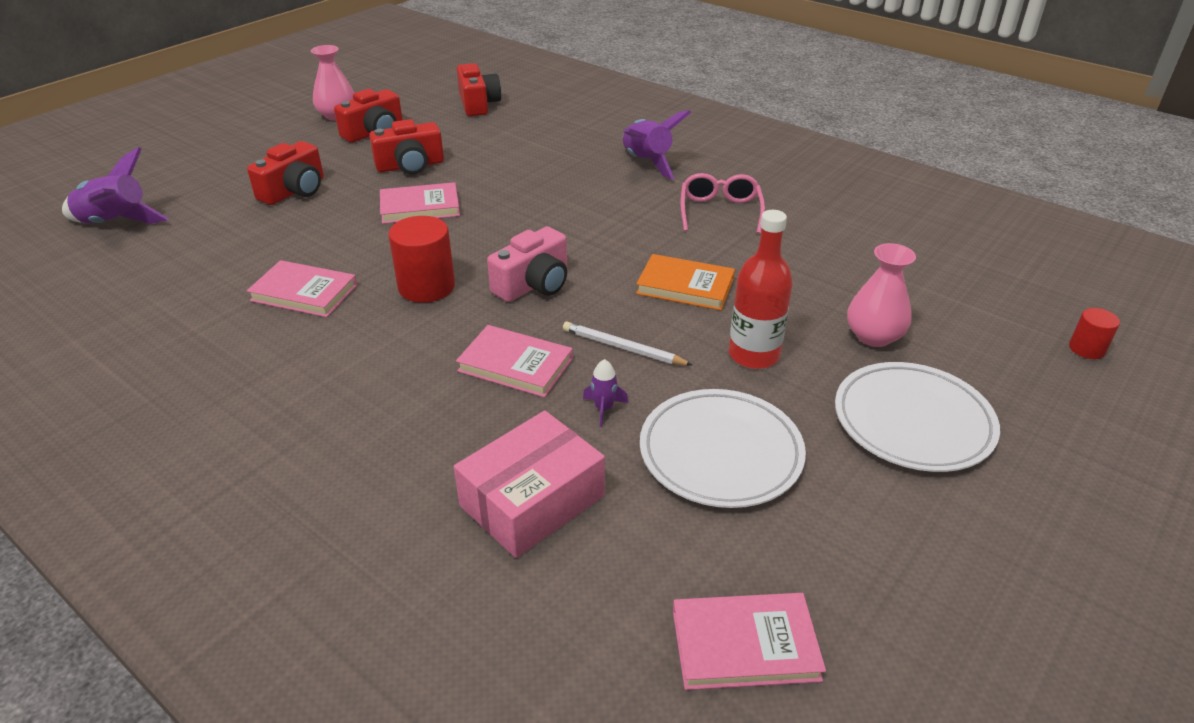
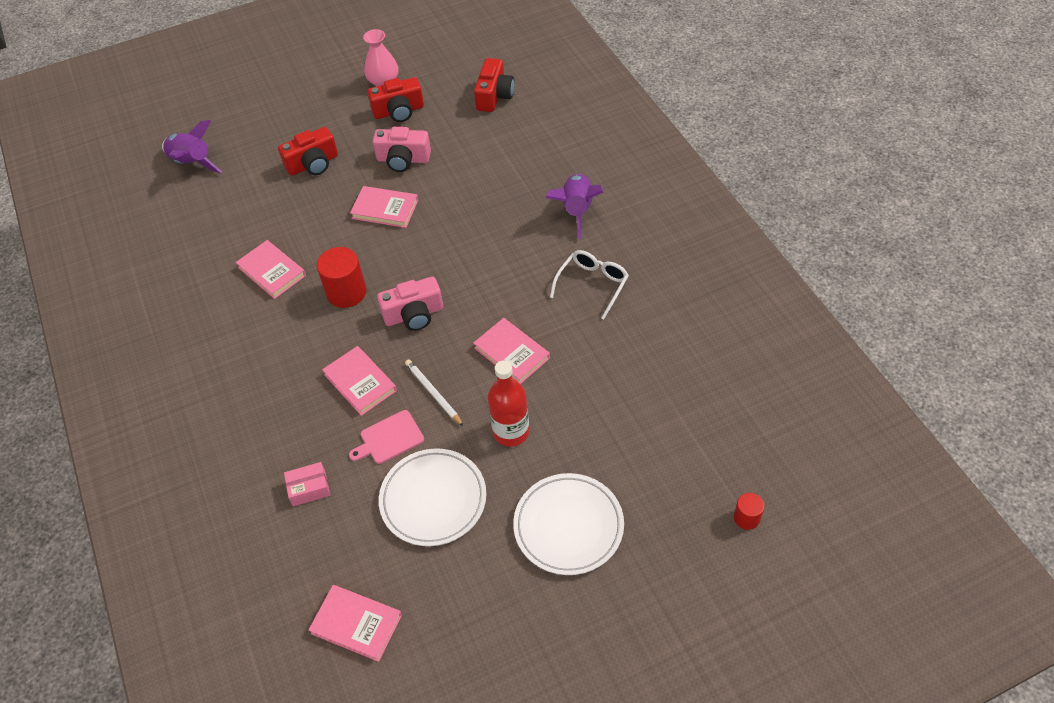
camera: 30 degrees right, 15 degrees up
red camera [369,119,444,175] -> pink camera [372,127,431,172]
pink box [454,410,605,558] -> pink box [284,462,330,506], size x0.54
purple rocket [583,359,628,427] -> pink cutting board [349,410,424,464]
orange book [636,254,735,310] -> pink book [473,318,550,384]
pink glasses [680,173,765,234] -> white glasses [550,250,629,320]
pink vase [847,243,916,347] -> none

